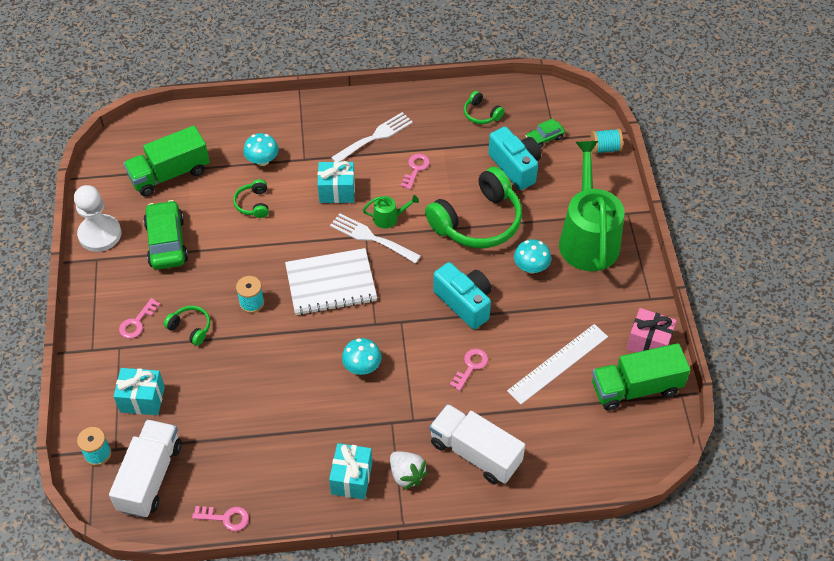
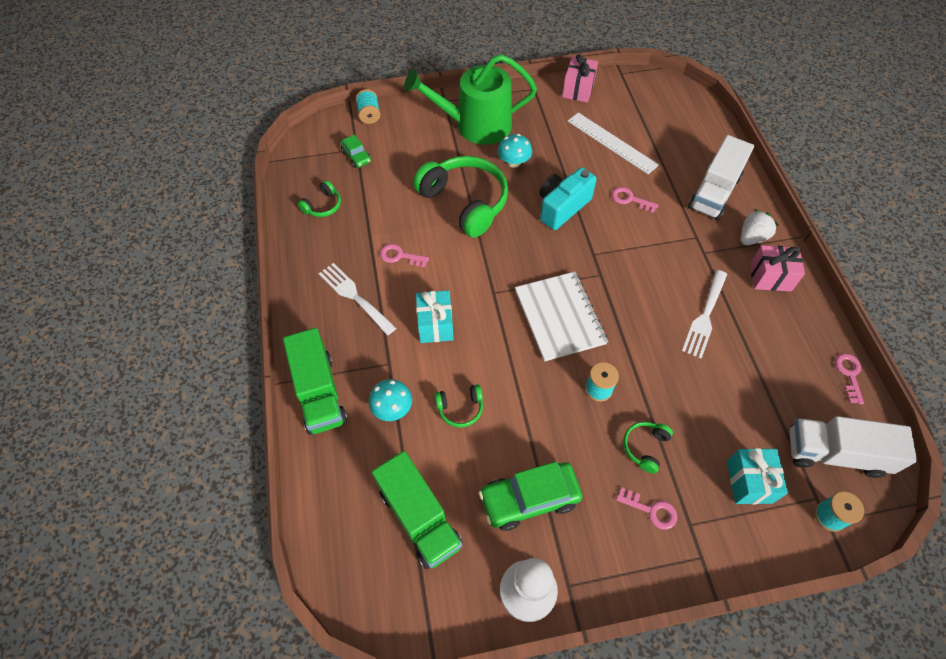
camera: 95 degrees left, 5 degrees up
turquoise gift [329,443,372,499] -> pink gift [750,245,805,291]
white fork [330,213,421,263] -> white fork moved to [682,270,727,358]
turquoise mushroom [342,338,381,375] -> none
green watering can [363,195,419,228] -> none
turquoise camera [488,127,541,190] -> none
green truck [592,343,691,411] -> green truck moved to [283,328,348,435]

